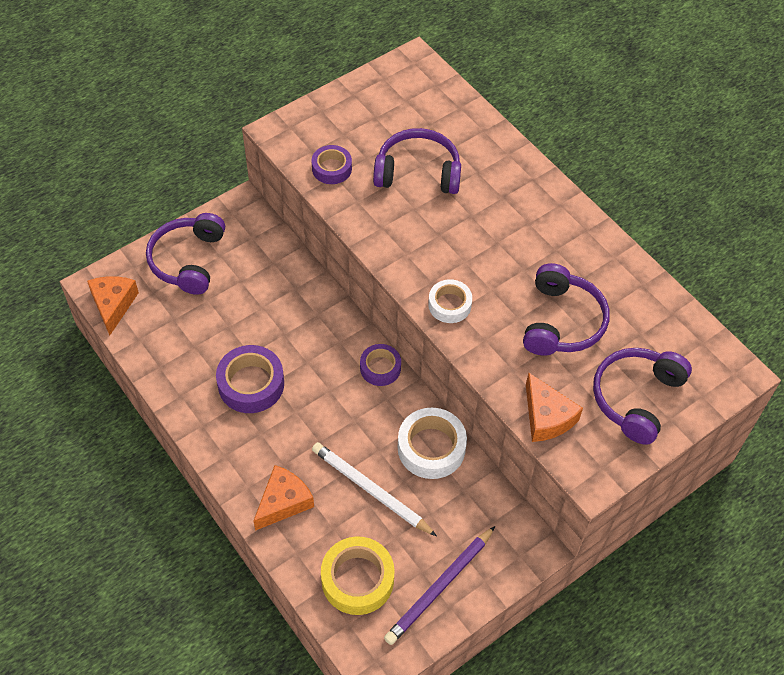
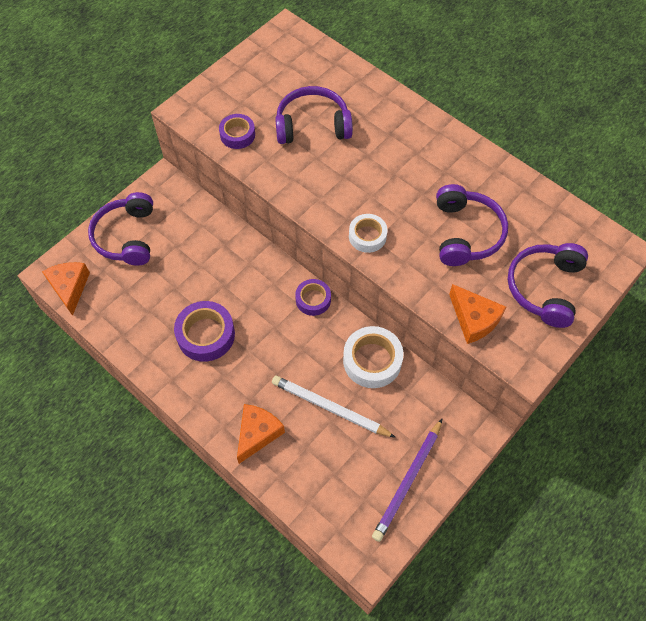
camera: 10 degrees left, 5 degrees up
yellow tape [321,537,395,615] -> none

